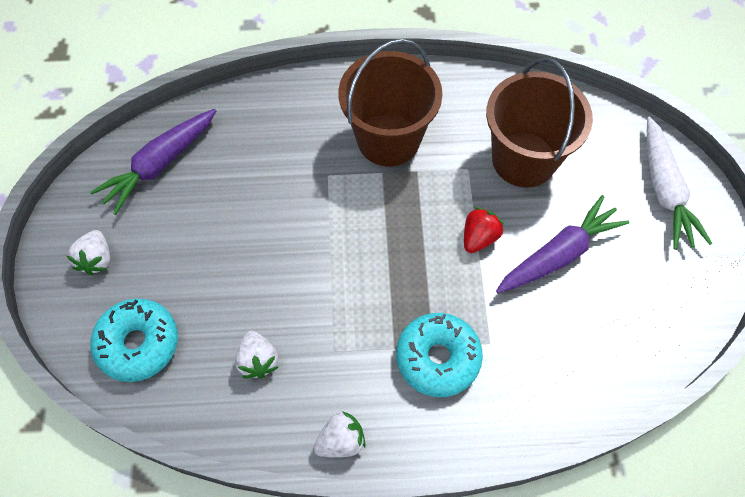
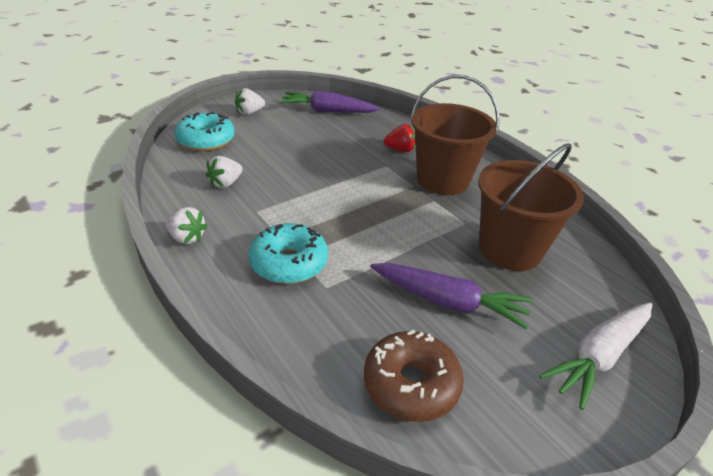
camera: 55 degrees right, 25 degrees down
red strawberry [464,207,504,253] -> red strawberry moved to [384,124,416,152]
none -> brown donut [364,330,464,422]

